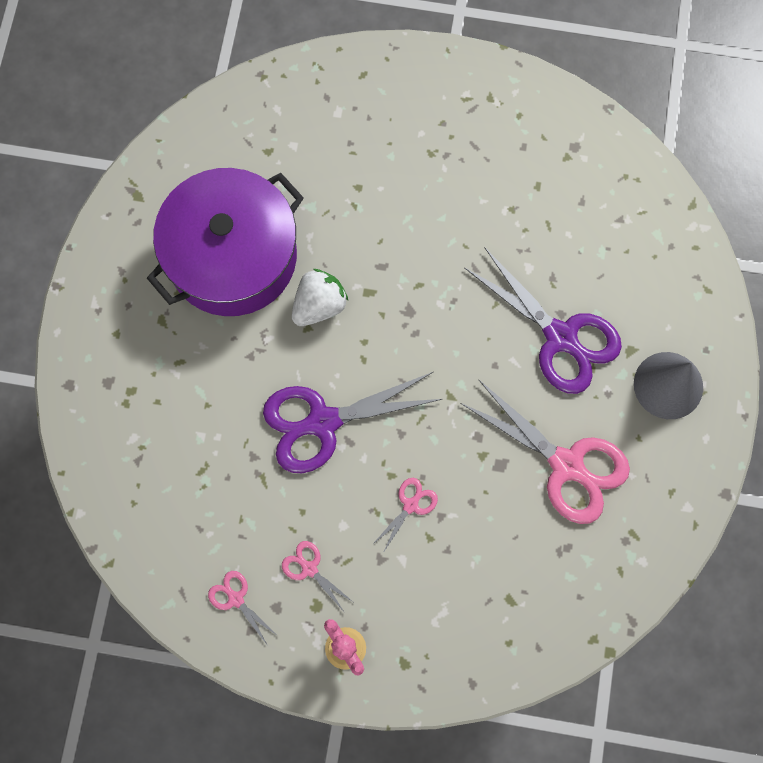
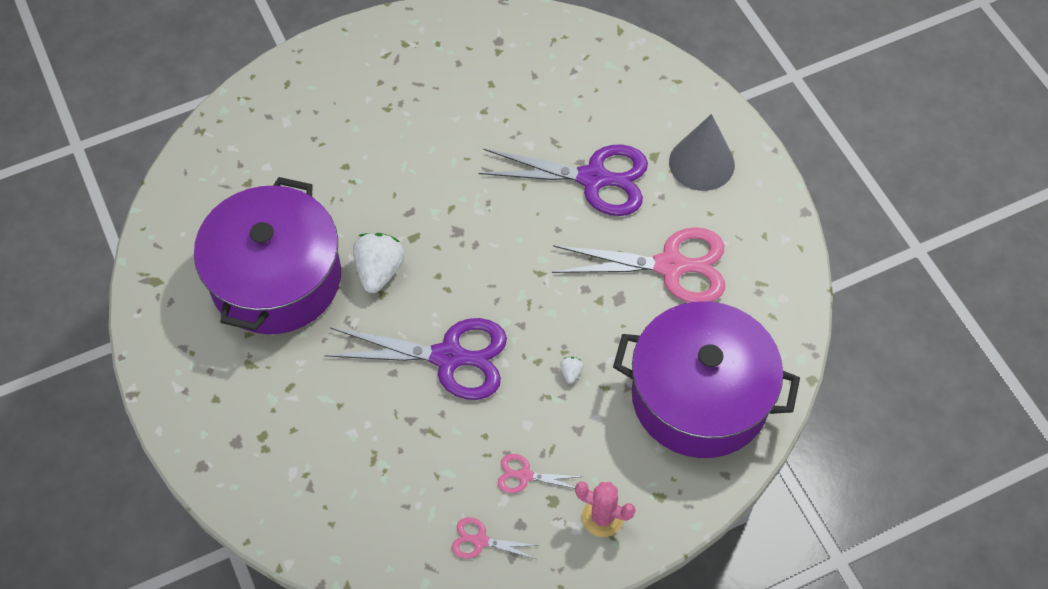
camera: 35 degrees left, 15 degrees down
purple scissors [263,372,442,473] -> purple scissors turned 120 degrees counterclockwise [324,318,507,400]
pink scissors [372,478,438,553] -> white strawberry [560,357,583,384]
none -> purple pot [613,301,800,458]

